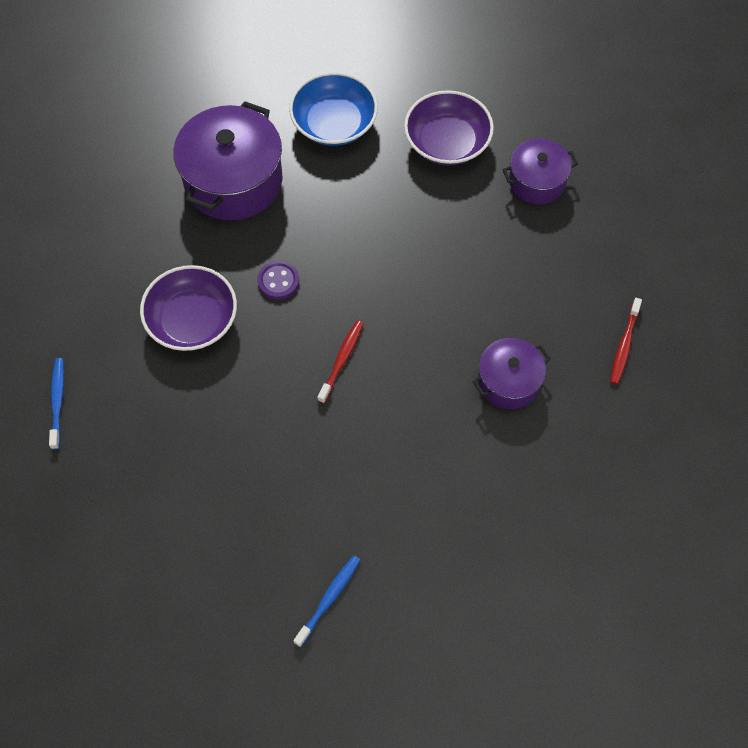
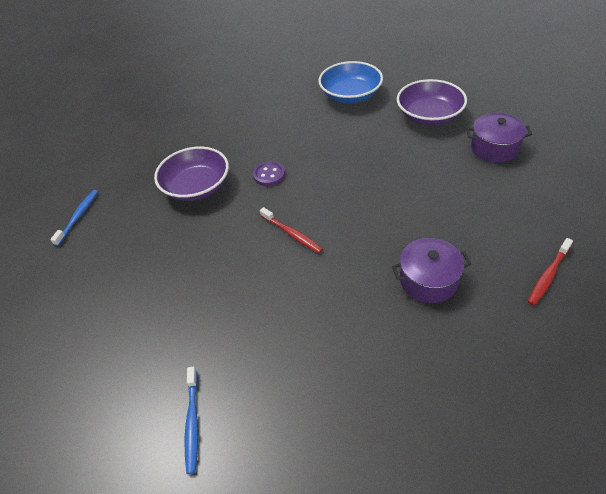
camera: 25 degrees right, 15 degrees down
purple pot [173,101,283,221] -> none
blue toothbrush [293,555,360,647] -> blue toothbrush turned 120 degrees clockwise [184,366,198,474]
red toothbrush [317,320,364,403] -> red toothbrush turned 90 degrees clockwise [260,207,323,253]

